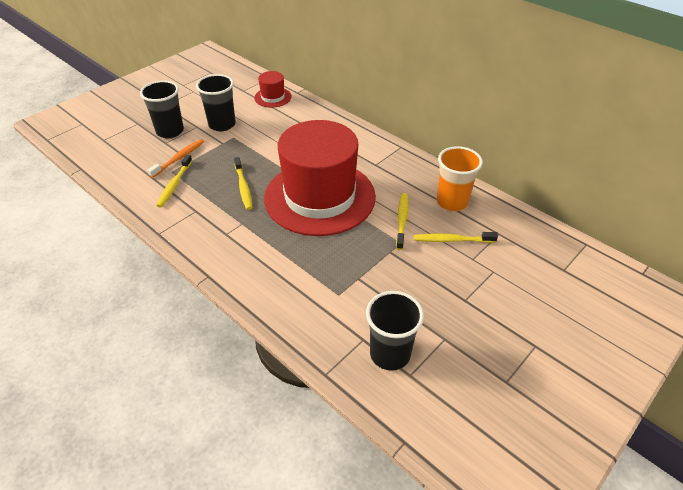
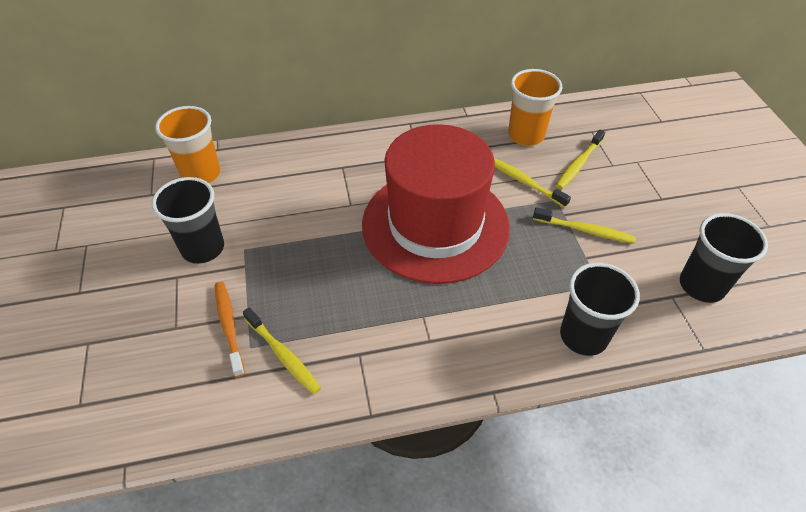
camera: 55 degrees left, 5 degrees up
black cup [140,80,184,138] -> black cup moved to [560,263,640,356]
yellow toothbrush [234,157,252,210] -> yellow toothbrush moved to [533,207,636,244]
red hat [254,71,292,108] -> orange cup [155,106,220,183]

